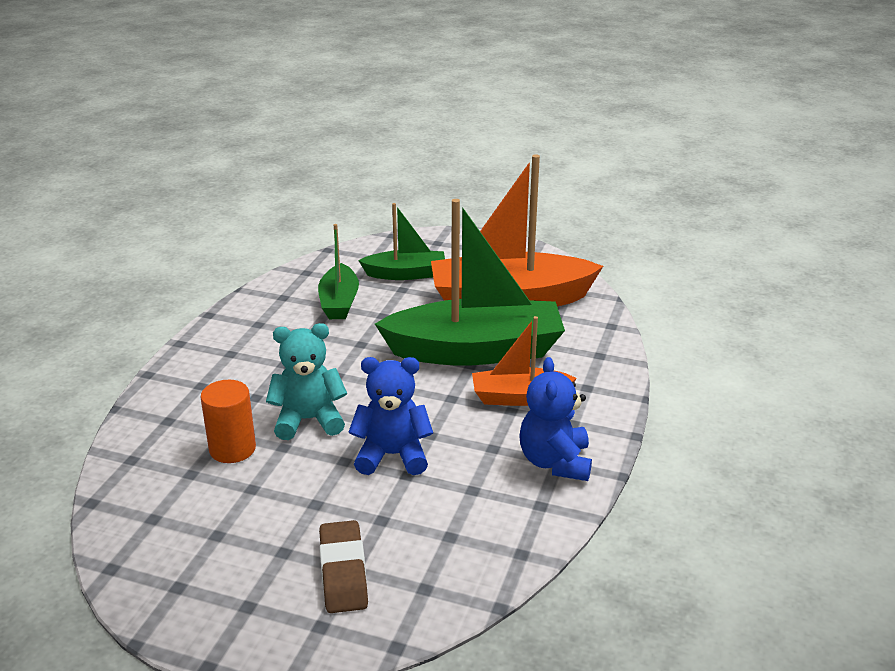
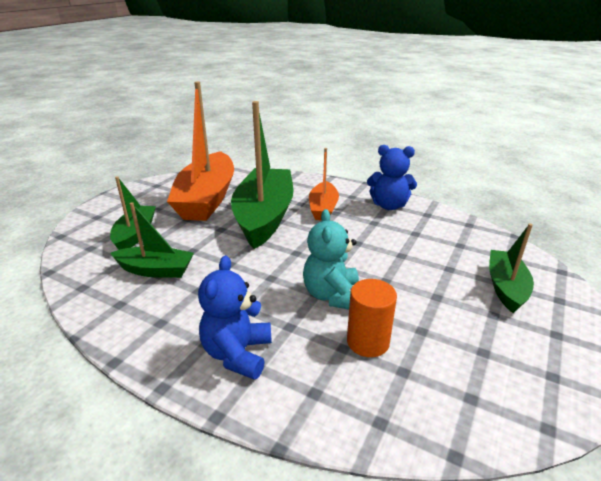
camera: 80 degrees left, 0 degrees up
brown eraser [319,520,368,613] -> green boat [489,223,534,313]
blue teddy bear [349,357,433,475] -> blue teddy bear moved to [198,255,272,380]

